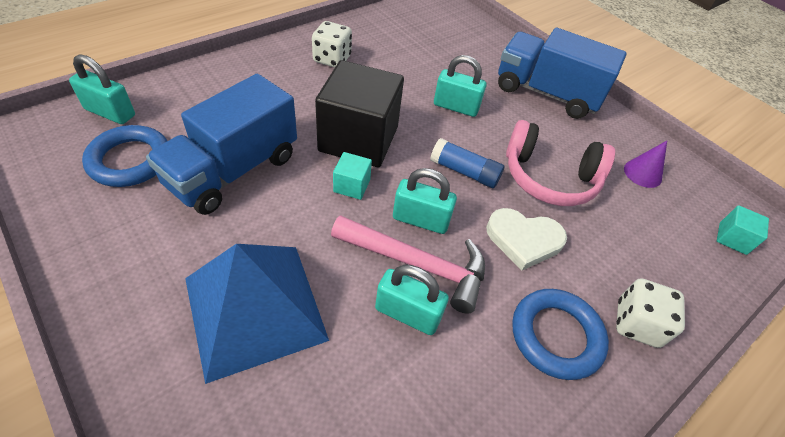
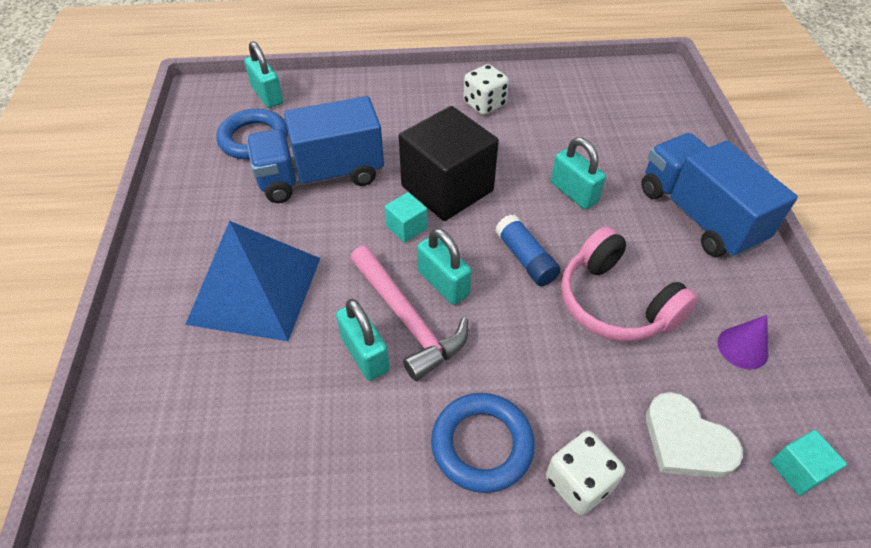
camera: 40 degrees right, 0 degrees up
white heart [486,208,567,271] -> white heart moved to [646,392,743,478]

